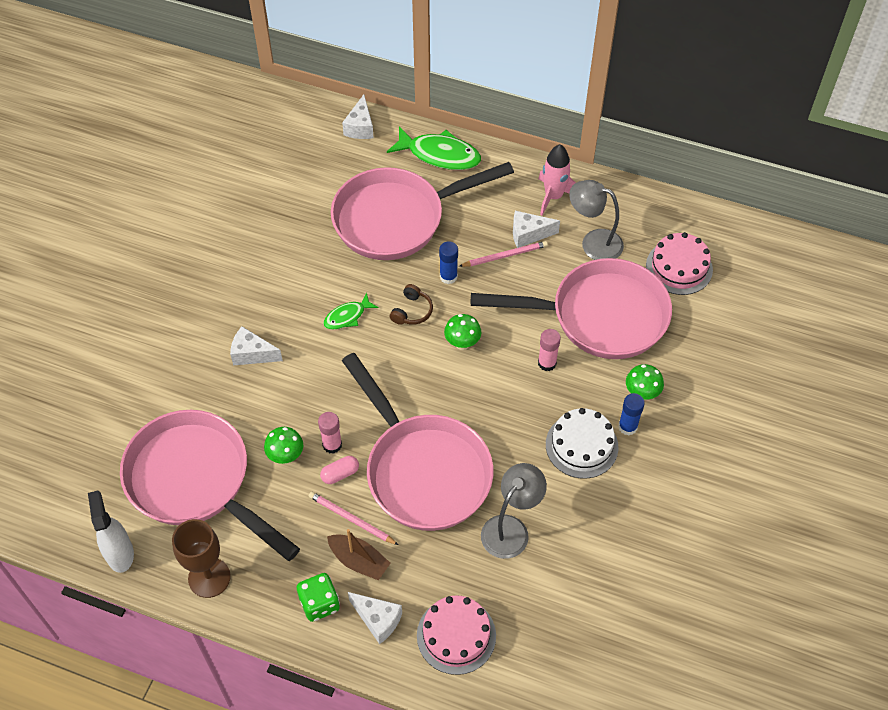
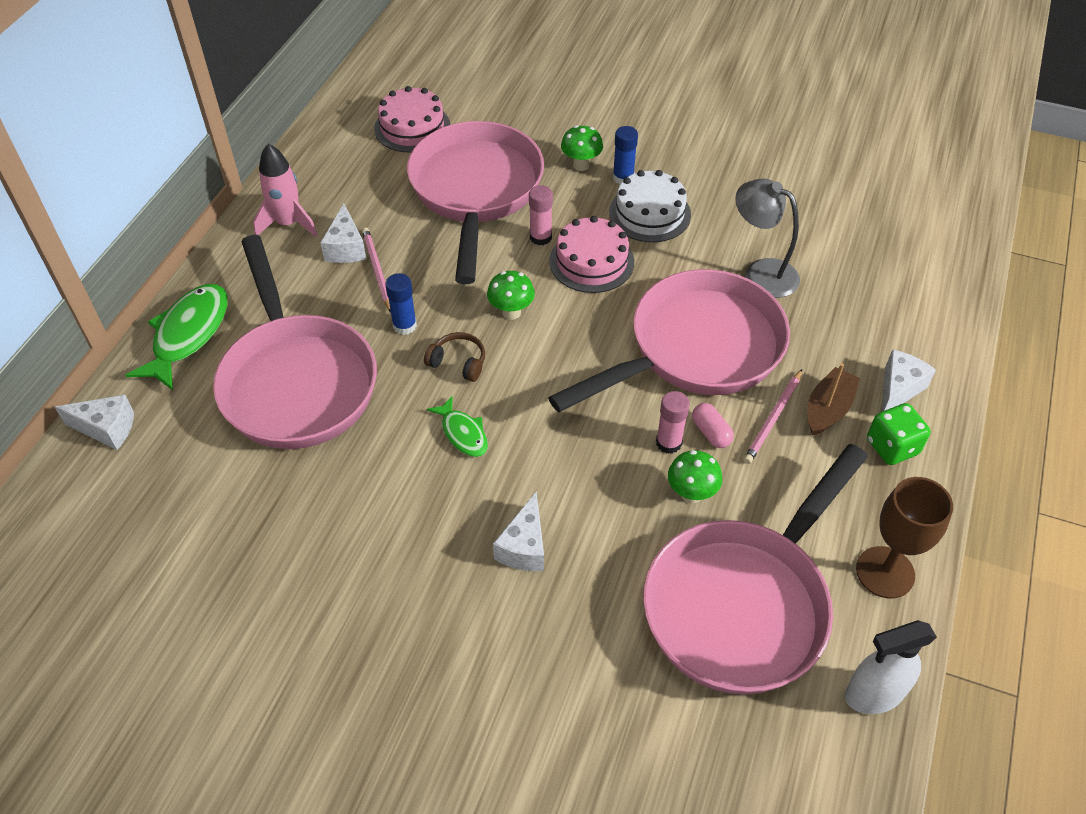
camera: 90 degrees left, 5 degrees down
pink cake [417,595,496,675] -> pink cake moved to [549,216,634,293]
grey lamp [569,180,624,260] -> none

